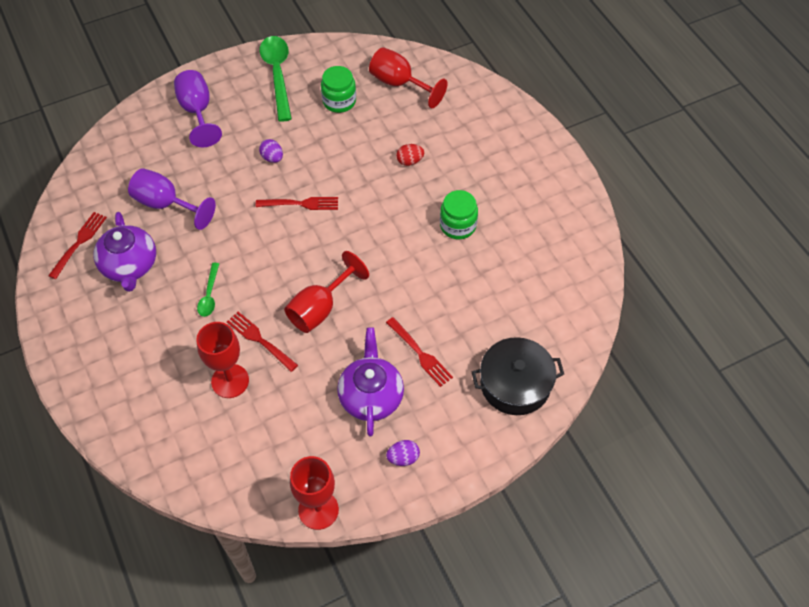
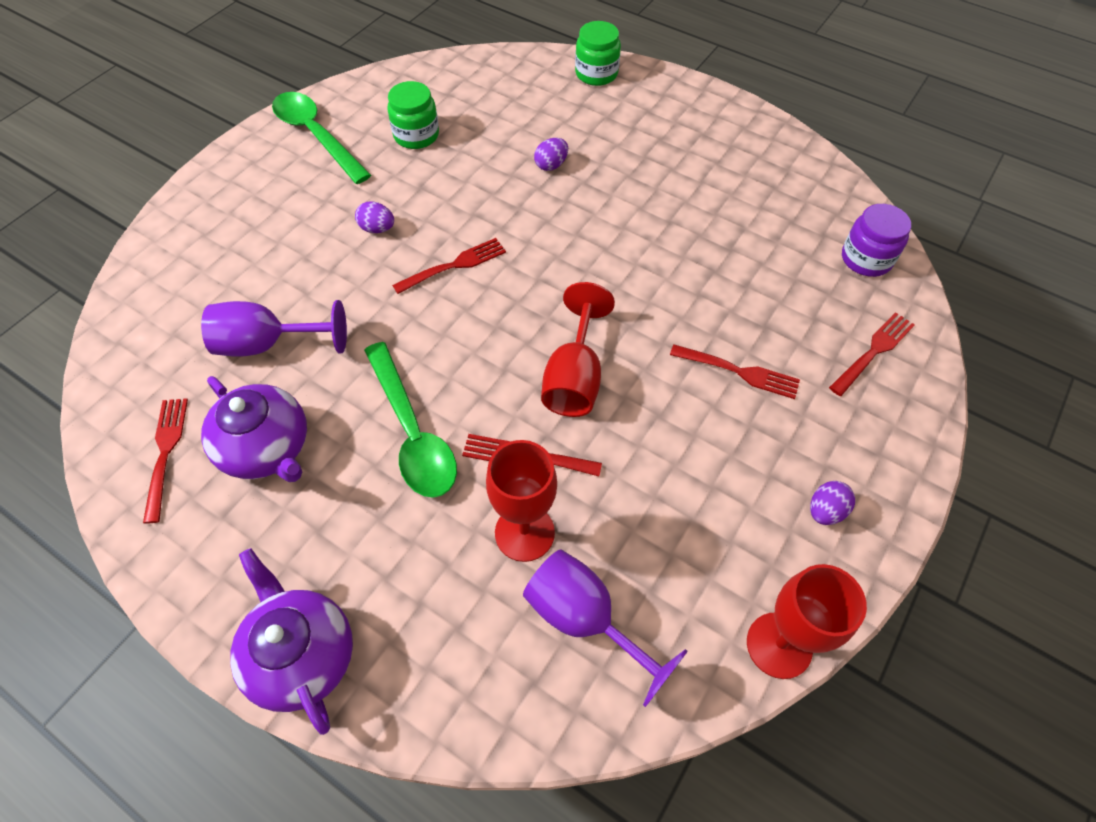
camera: 30 degrees left, 0 degrees up
purple goblet [174,70,222,147] -> purple goblet moved to [523,549,688,707]
green spoon [197,263,219,317] -> green spoon [364,342,457,498], size x1.95
purple teapot [337,327,404,436] -> purple teapot moved to [230,548,353,735]
red goblet [369,47,448,108] -> none
red egg [396,144,424,166] -> purple egg [534,138,568,171]
green jar [440,190,478,239] -> green jar moved to [575,21,621,86]
black pot [472,337,564,415] -> red fork [829,312,915,396]
none -> purple jar [842,204,911,277]

